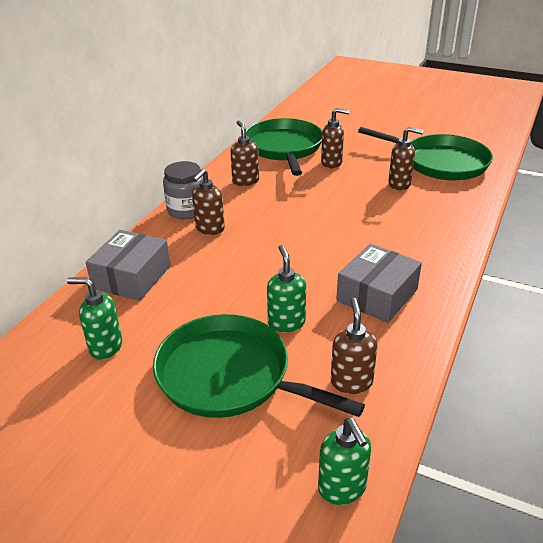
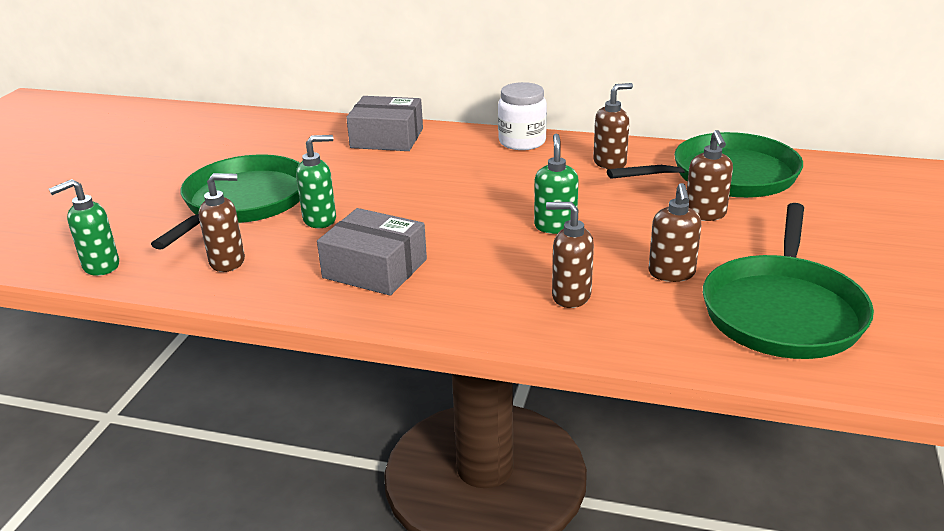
camera: 80 degrees right, 5 degrees down
green soap dispenser [67,277,122,360] -> green soap dispenser moved to [534,134,579,234]
grey jar [163,161,203,219] -> white jar [498,82,547,150]
brown soap dispenser [192,169,225,235] -> brown soap dispenser moved to [546,202,594,308]

